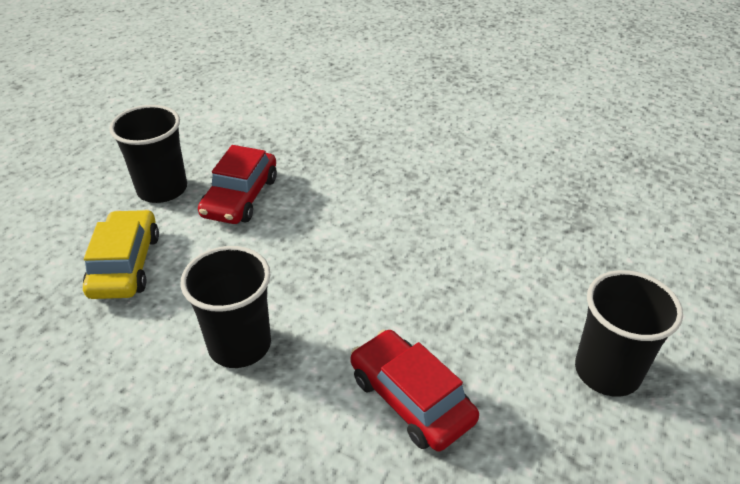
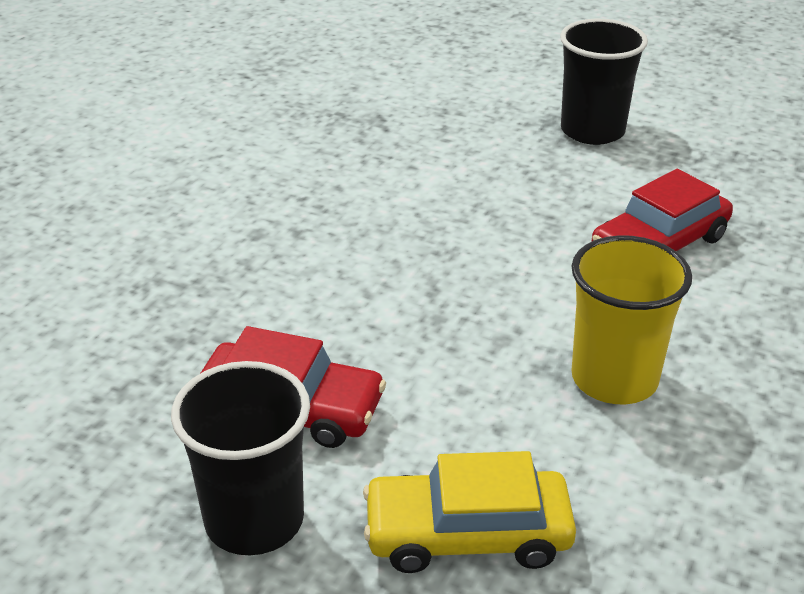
camera: 90 degrees left, 5 degrees down
black cup [181,246,271,368] -> yellow cup [572,235,692,404]

